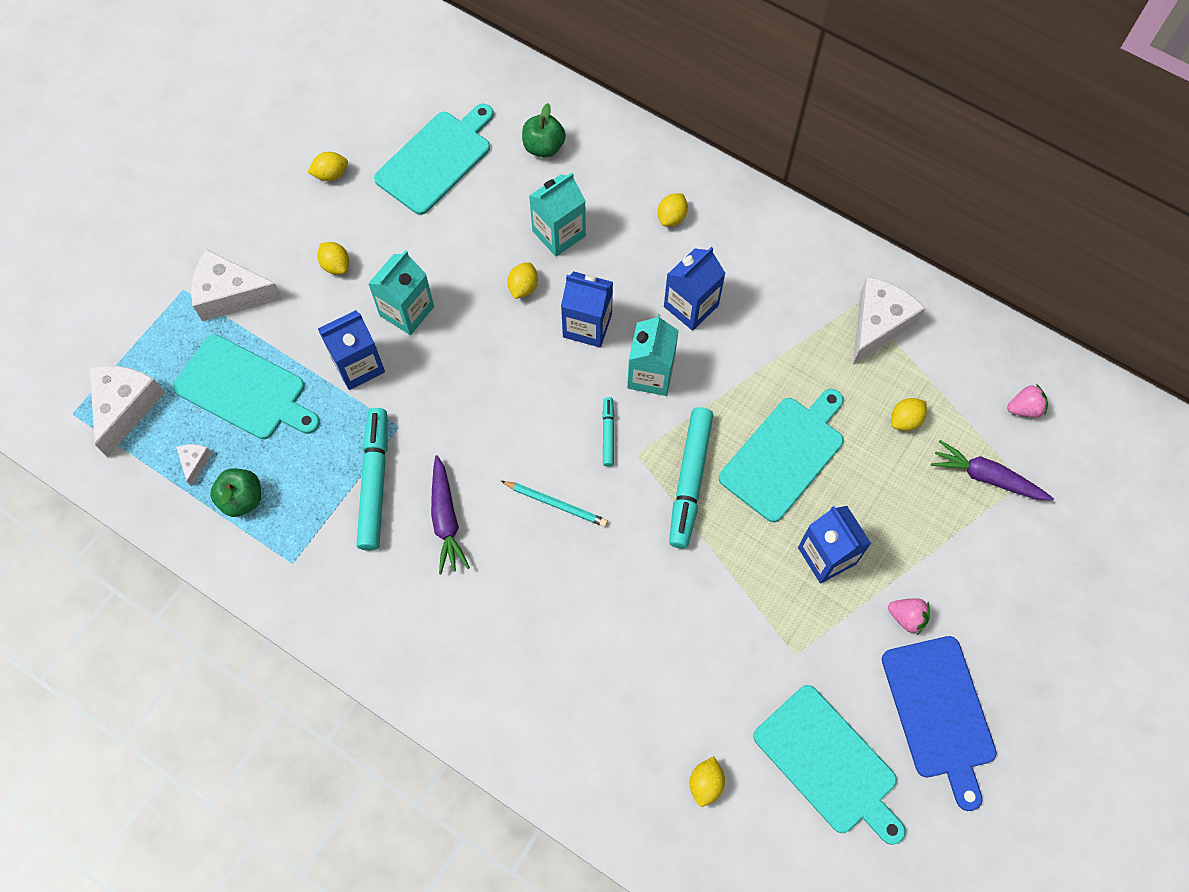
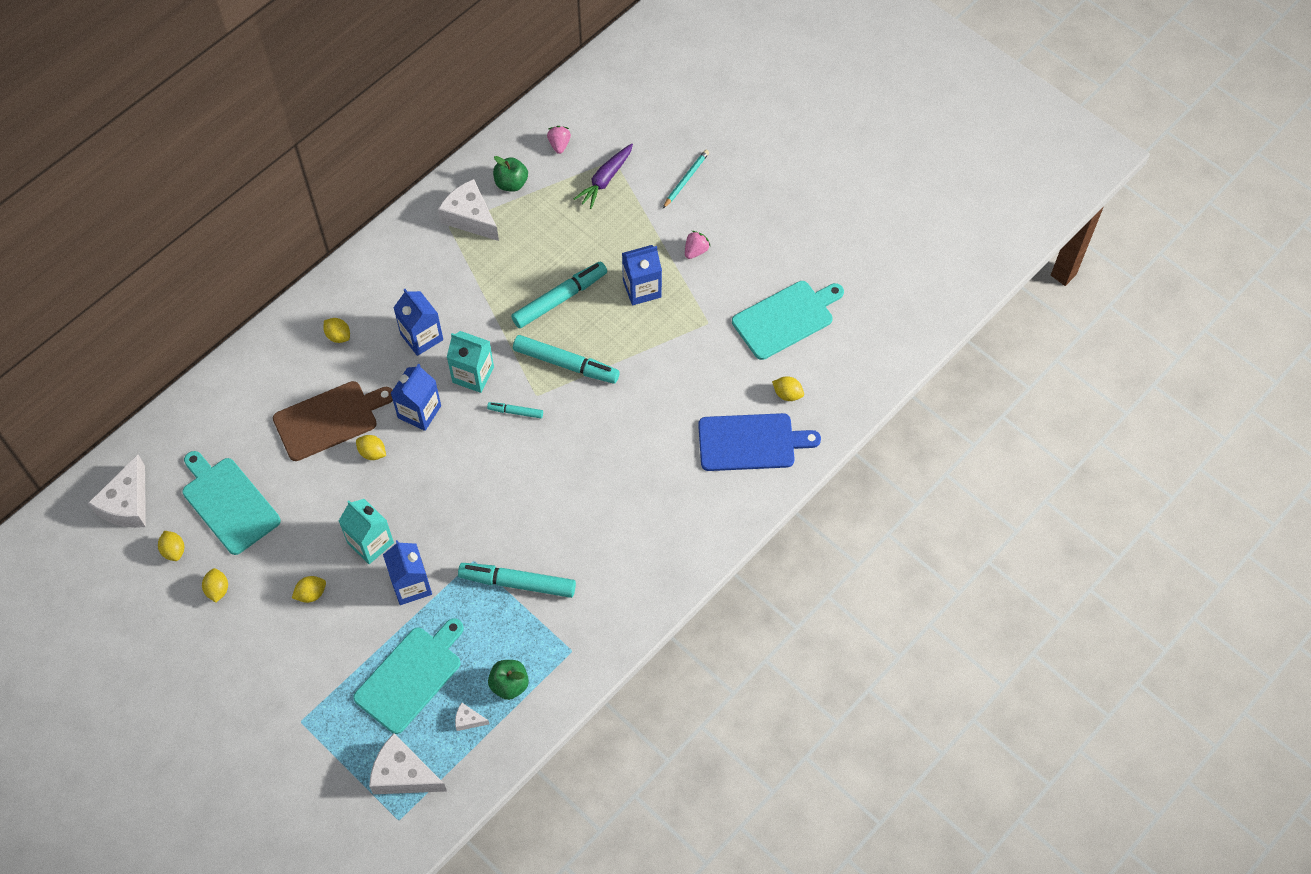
camera: 80 degrees left, 5 degrees down
white cheese [191,249,283,321] -> white cheese moved to [88,455,146,528]
purple carrot [431,455,470,574] -> none
turquoise pencil [501,481,608,527] -> turquoise pencil moved to [663,150,709,208]
green apple [522,103,566,158] -> green apple moved to [493,156,528,192]
turquoise carton [529,173,586,256] -> brown cutting board [273,381,393,461]
turquoise cutting board [719,389,844,522] -> turquoise marker [511,261,607,328]
blue cutting board [882,636,997,811] -> blue cutting board moved to [698,413,821,471]
yellow lemon [891,398,927,431] -> yellow lemon moved to [158,531,184,561]

